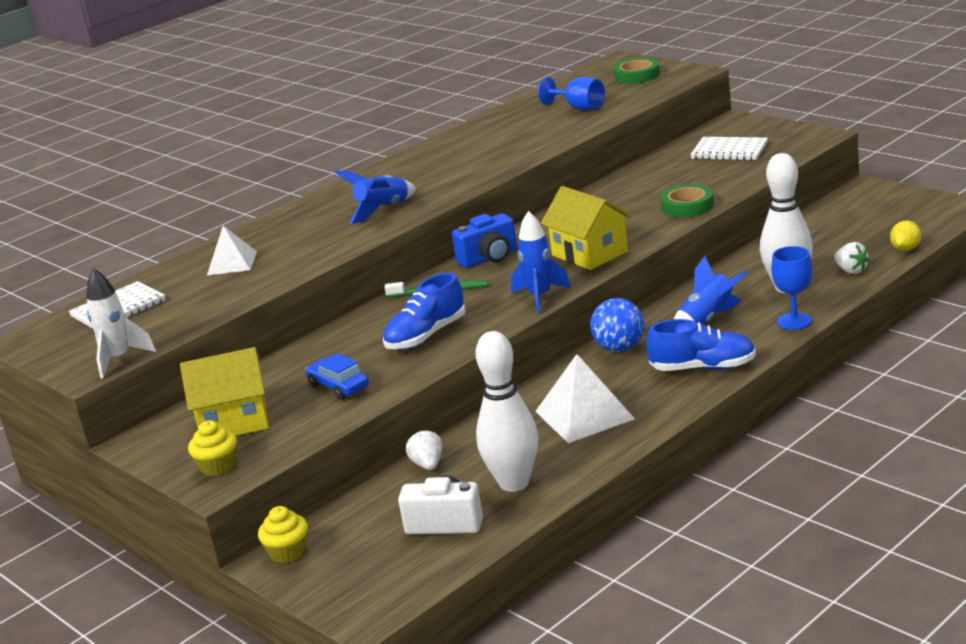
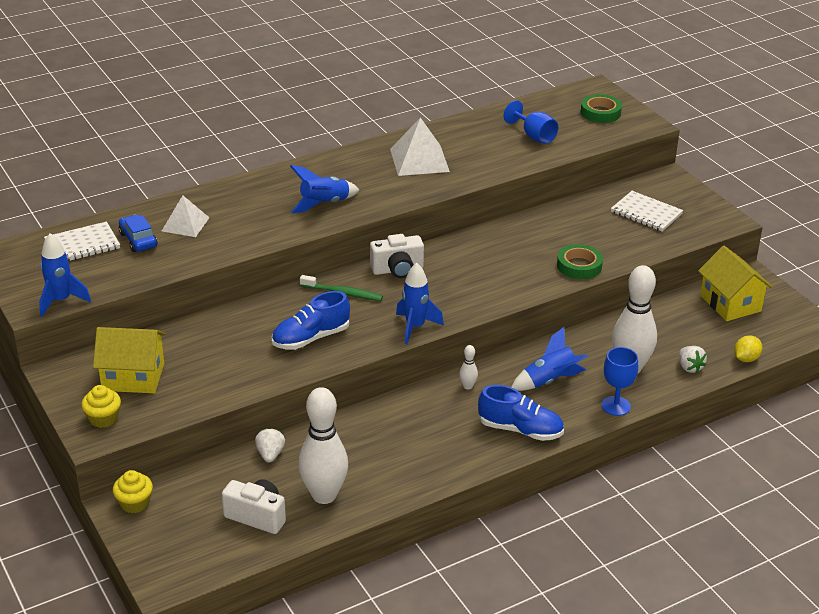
camera: 10 degrees right, 10 degrees up
white rocket [87,268,156,379] -> blue rocket [39,233,91,317]
blue car [305,353,369,400] -> blue car moved to [119,215,158,252]
blue camera [452,213,517,268] -> white camera [370,234,424,278]
white pyramid [535,354,635,443] -> white pyramid moved to [390,117,450,176]
yellow house [541,186,632,270] -> yellow house moved to [698,246,772,321]
blue ball [590,298,644,352] -> white bowling pin [459,345,478,390]

